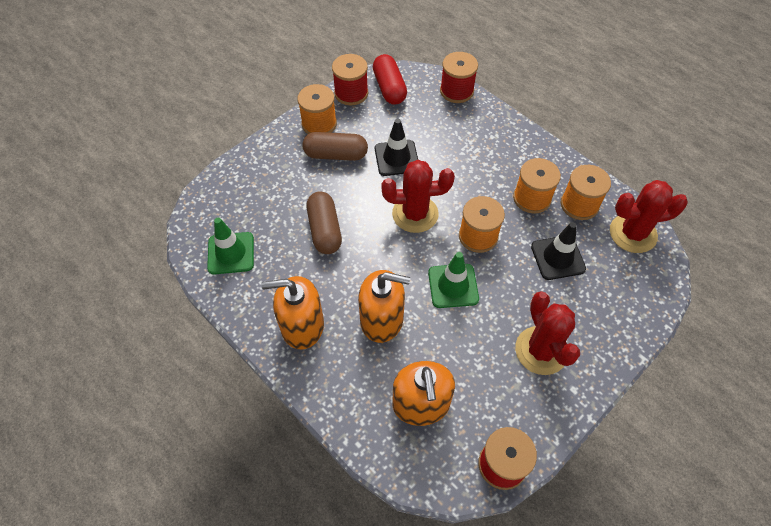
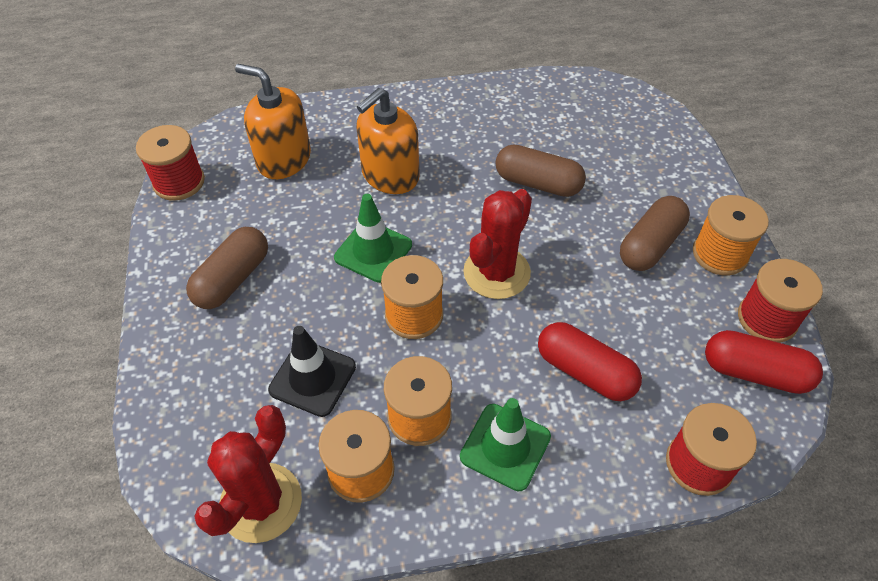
camera: 125 degrees right, 5 degrees down
green traffic cone [207,218,254,275] -> green traffic cone moved to [460,398,551,491]
orange soap dispenser [262,276,324,349] -> none
black traffic cone [375,119,418,176] -> none
red cactus [515,291,580,375] -> brown capsule [186,227,268,309]
none -> red capsule [538,322,642,401]

